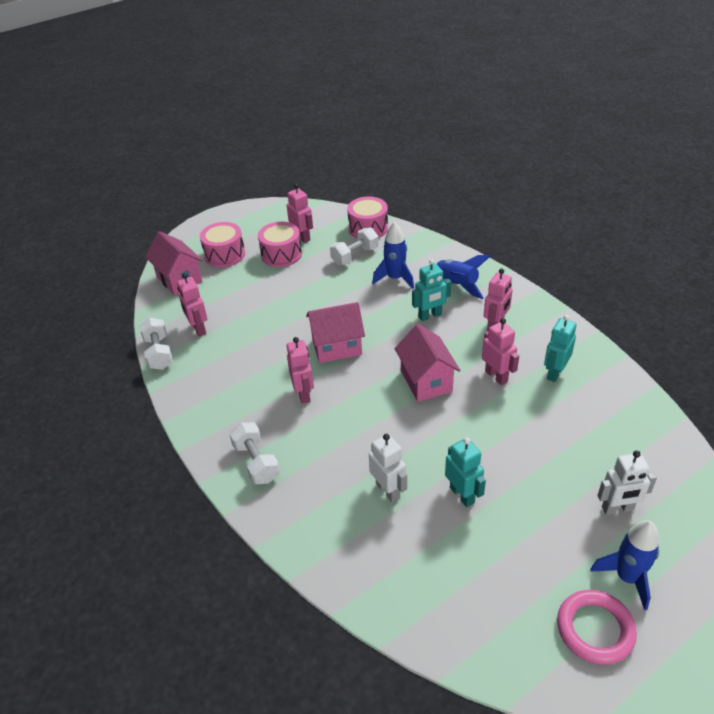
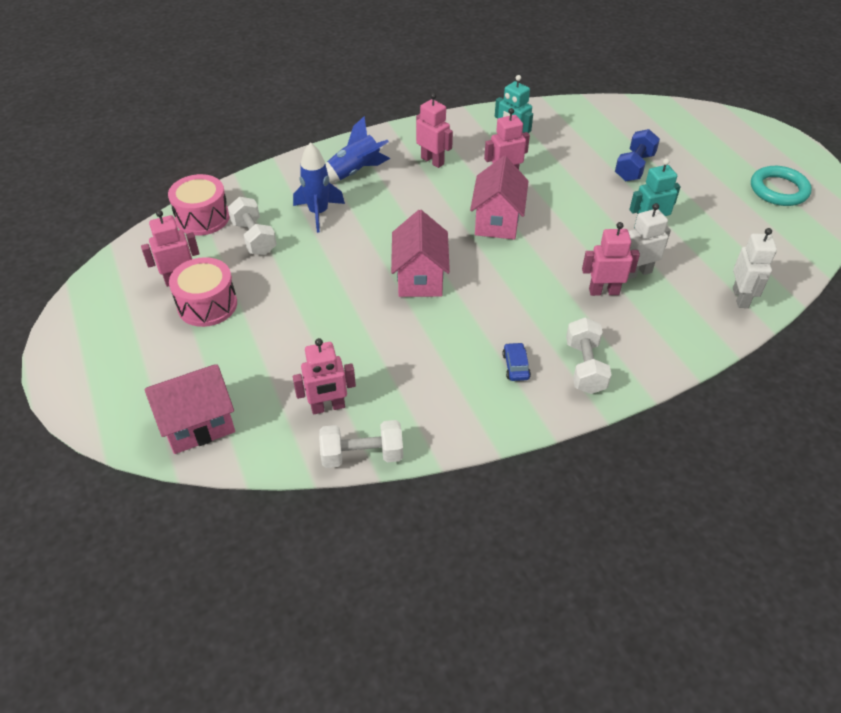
camera: 80 degrees left, 5 degrees up
pink drum [200,222,245,267] -> none
white dumbbell [229,422,280,484] -> white dumbbell turned 75 degrees counterclockwise [566,317,612,394]
pink robot [287,337,314,404] -> pink robot moved to [582,222,640,296]
pink house [395,324,461,402] -> pink house turned 75 degrees counterclockwise [470,156,529,240]
turquoise robot [412,259,451,321] -> none
pink ring [557,590,637,665] -> turquoise ring [751,166,812,206]
blue rocket [590,520,659,610] -> none
white robot [597,450,657,515] -> white robot moved to [733,228,777,308]
none -> blue car [502,342,531,381]
none -> blue dumbbell [615,129,660,181]

